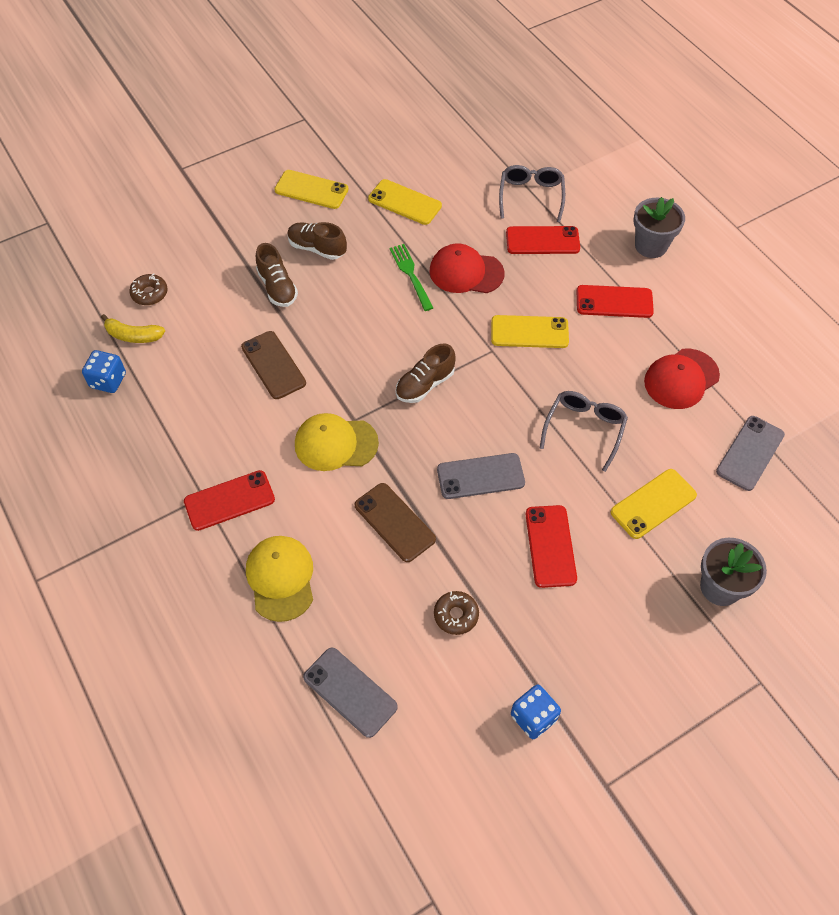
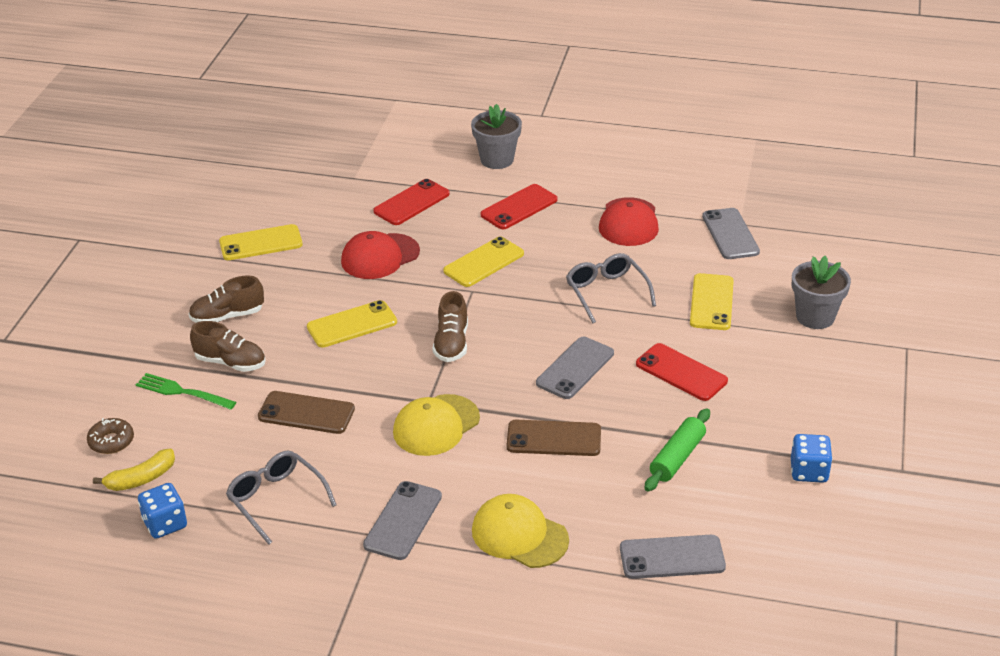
camera: 45 degrees left, 20 degrees down
red phone [184,470,275,531] -> grey phone [363,481,442,560]
yellow phone [274,170,349,209] -> yellow phone moved to [307,300,397,347]
green fork [390,244,433,311] -> green fork moved to [136,373,236,410]
brown donut [434,591,479,635] -> green rolling pin [645,408,710,492]
grey glasses [499,165,565,222] -> grey glasses moved to [226,451,336,545]

